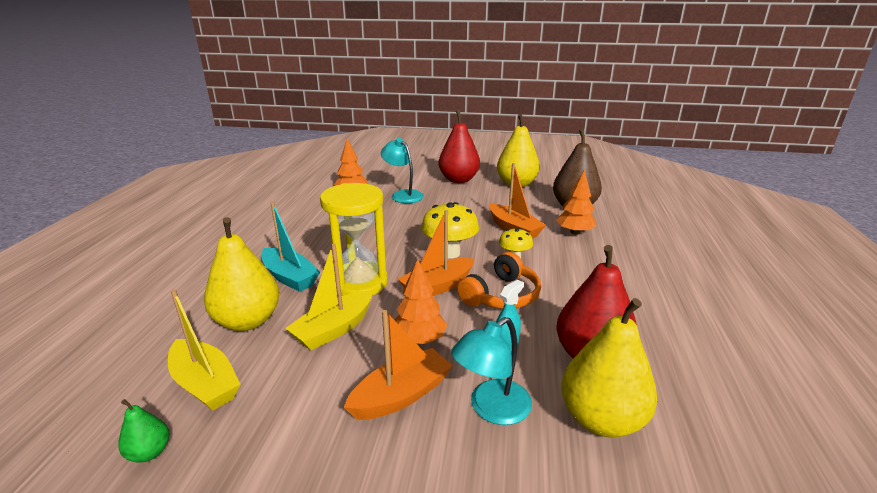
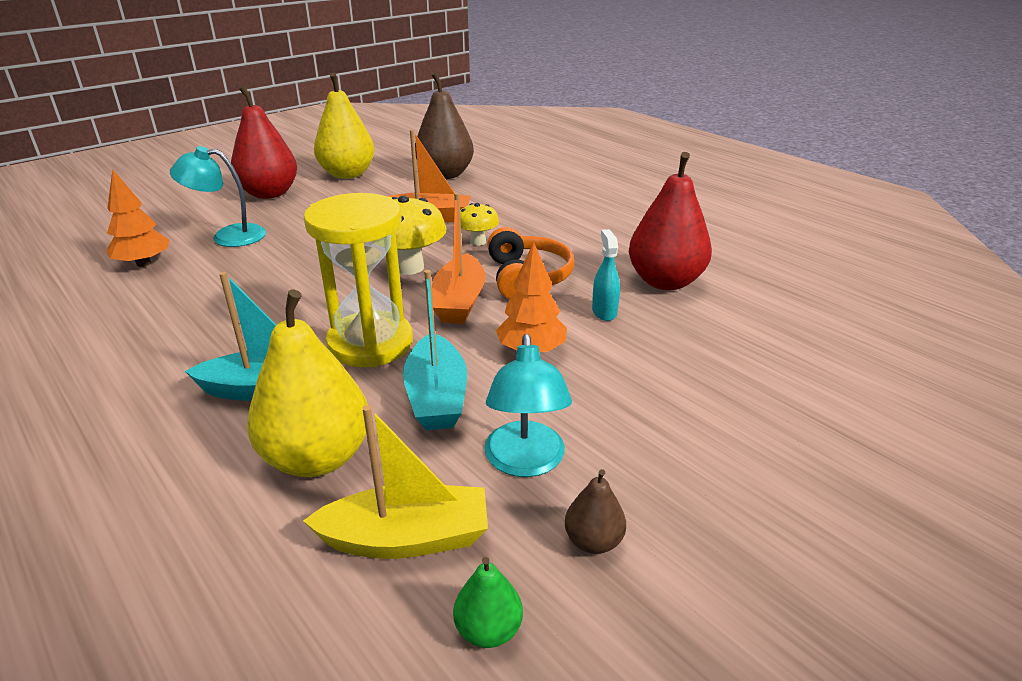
camera: 50 degrees left, 5 degrees up
yellow boat [285,244,372,350] -> turquoise boat [403,270,467,430]
orange boat [344,310,452,420] -> none
turquoise lamp [451,317,532,425] -> turquoise lamp moved to [484,334,572,477]
orange tree [556,170,597,235] -> none
yellow pear [561,298,657,437] -> none
none -> brown pear [565,469,626,554]

